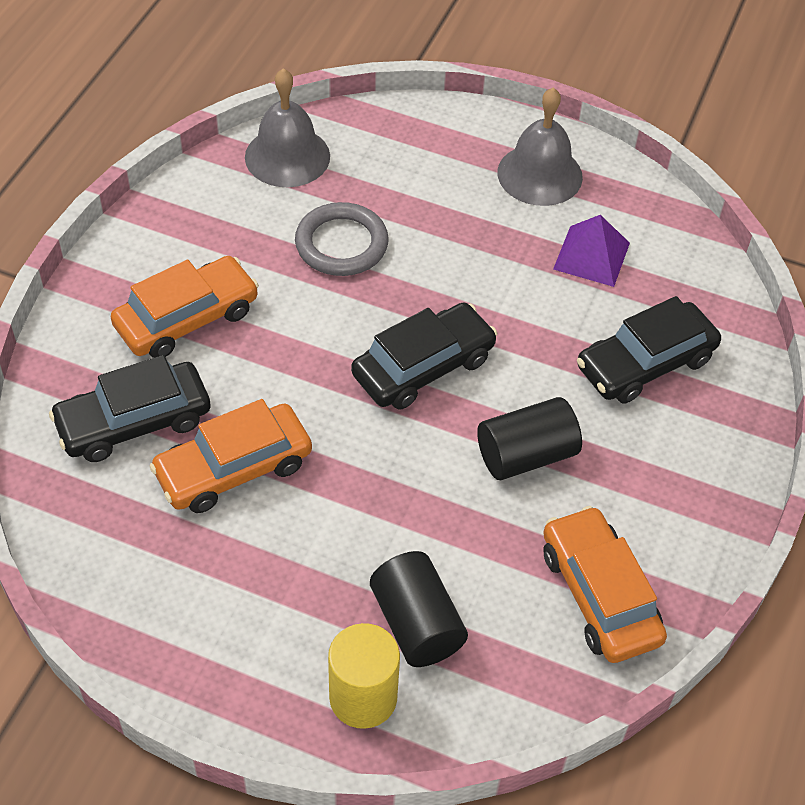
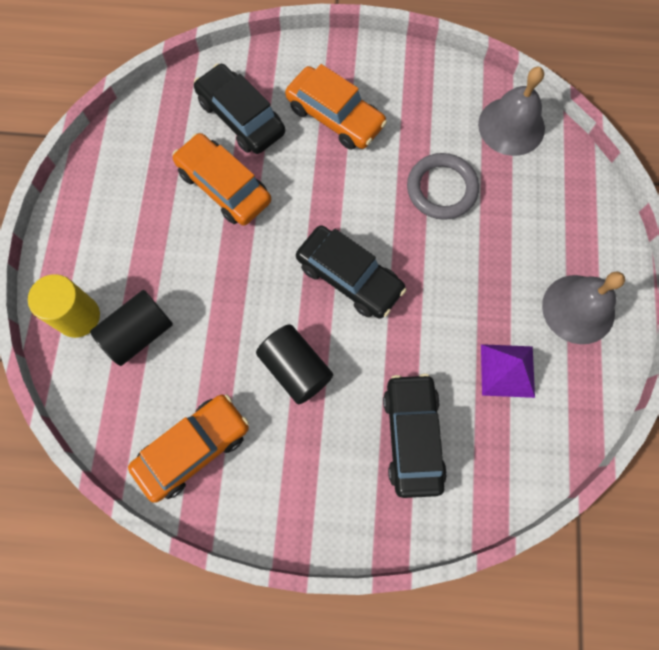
camera: 75 degrees right, 20 degrees up
black car [577,296,721,403] -> black car turned 45 degrees clockwise [383,374,447,498]

